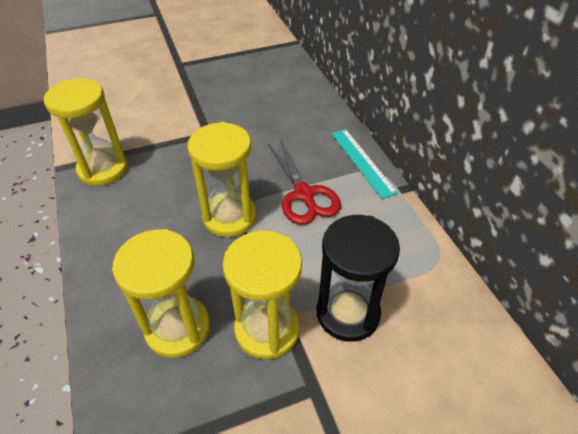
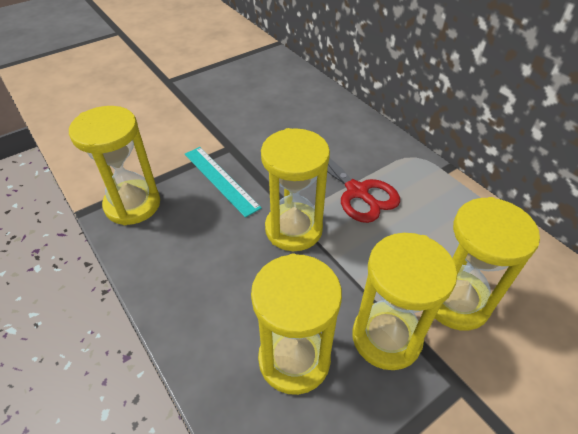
camera: 15 degrees left, 0 degrees up
black hourglass [317,215,400,342] -> yellow hourglass [435,197,540,331]
turquoise ruler [331,129,398,199] -> turquoise ruler moved to [185,147,262,218]

